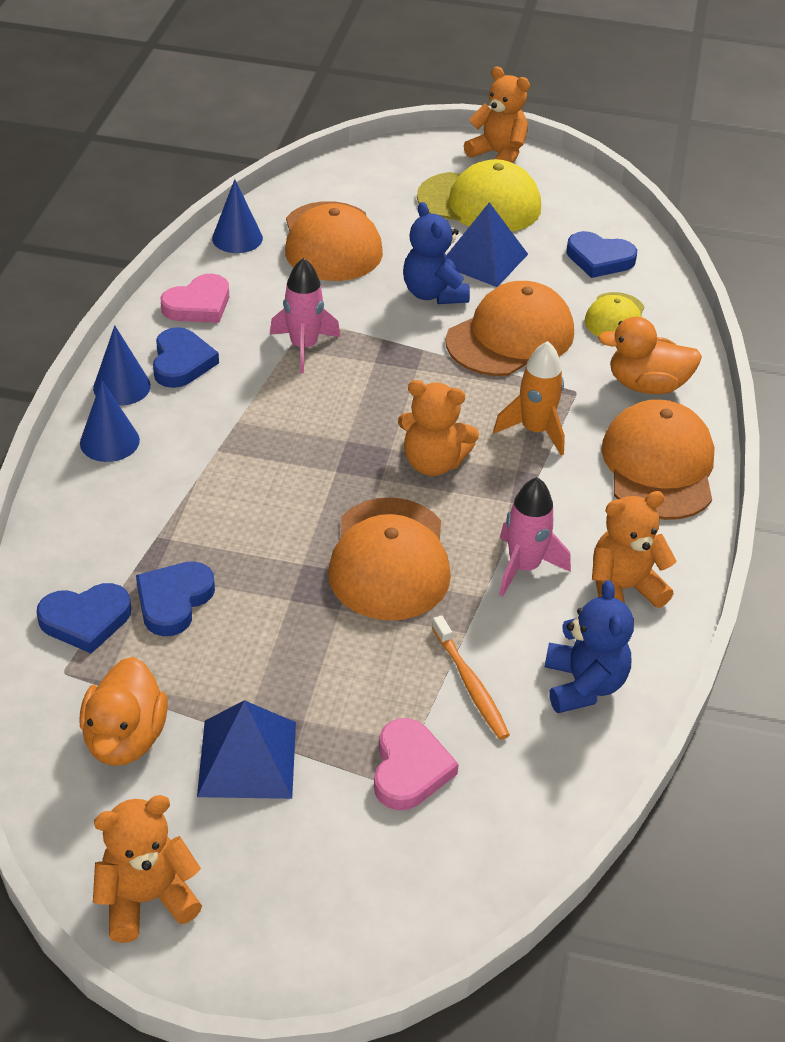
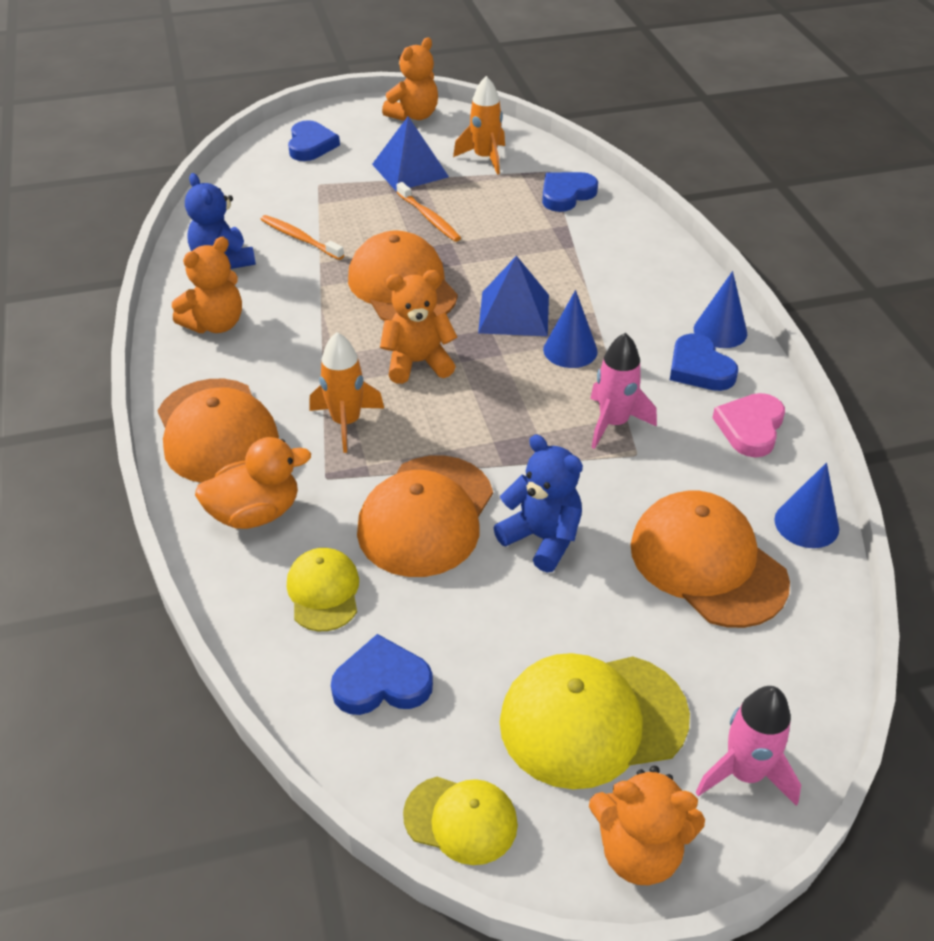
camera: 155 degrees right, 0 degrees up
blue cone [80,380,140,462] -> blue cone moved to [543,290,598,368]
orange duck [80,657,168,766] -> orange rocket [453,76,505,175]
blue heart [136,561,215,636] -> blue heart moved to [288,120,340,161]
pink heart [374,718,459,810] -> none
blue pyramid [446,202,528,287] -> blue pyramid moved to [478,256,549,336]
pink rocket [499,477,571,597] -> pink rocket moved to [696,686,801,806]
none -> orange toothbrush [397,182,461,242]
none -> yellow cap [403,777,518,865]

